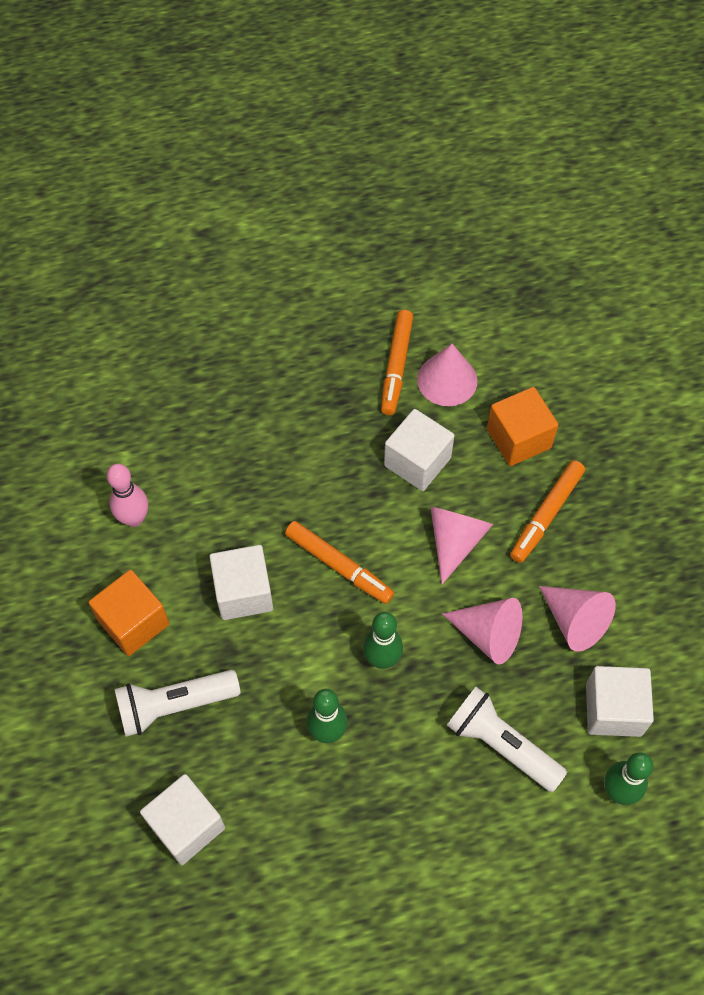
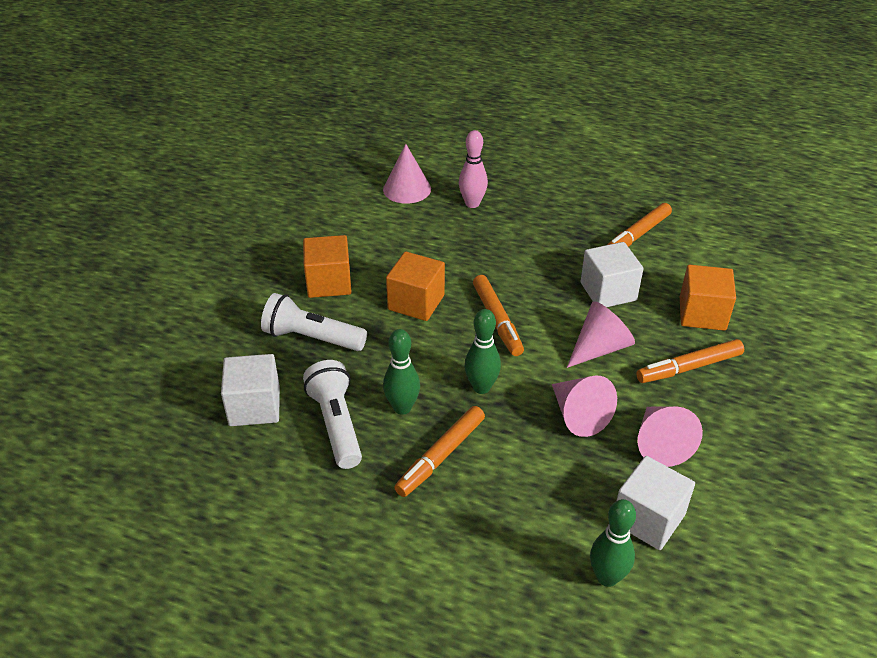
camera: 35 degrees right, 20 degrees down
pink bowling pin [107,464,148,527] -> pink bowling pin moved to [459,130,488,208]
white cube [209,545,273,620] -> orange cube [386,251,445,321]
pink cone [417,344,478,406] -> pink cone moved to [383,144,431,204]
white flashlight [447,687,567,792] -> white flashlight moved to [303,360,362,469]
none -> orange marker [394,406,485,497]

